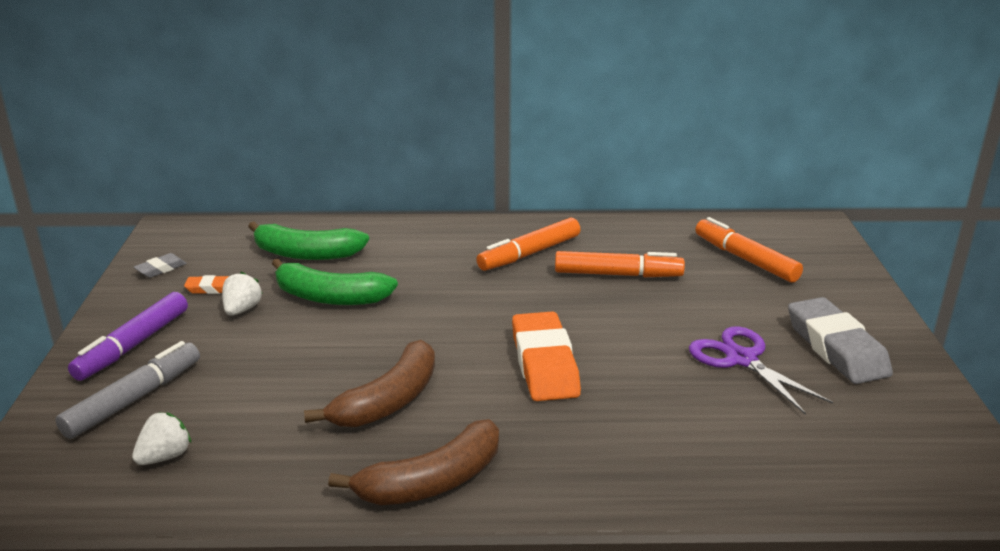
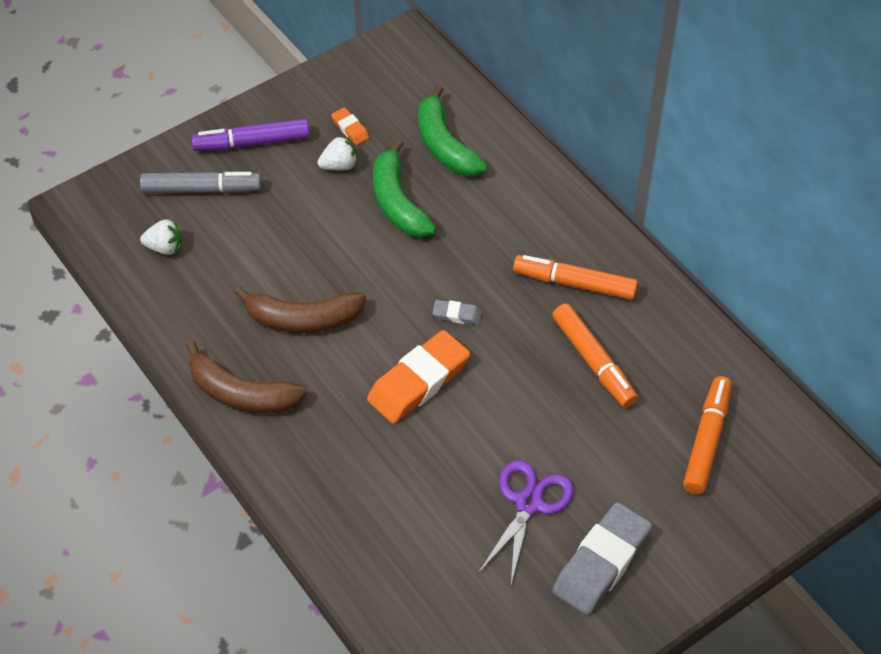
camera: 55 degrees right, 25 degrees up
grey eraser [134,253,187,278] -> grey eraser moved to [433,300,482,325]

